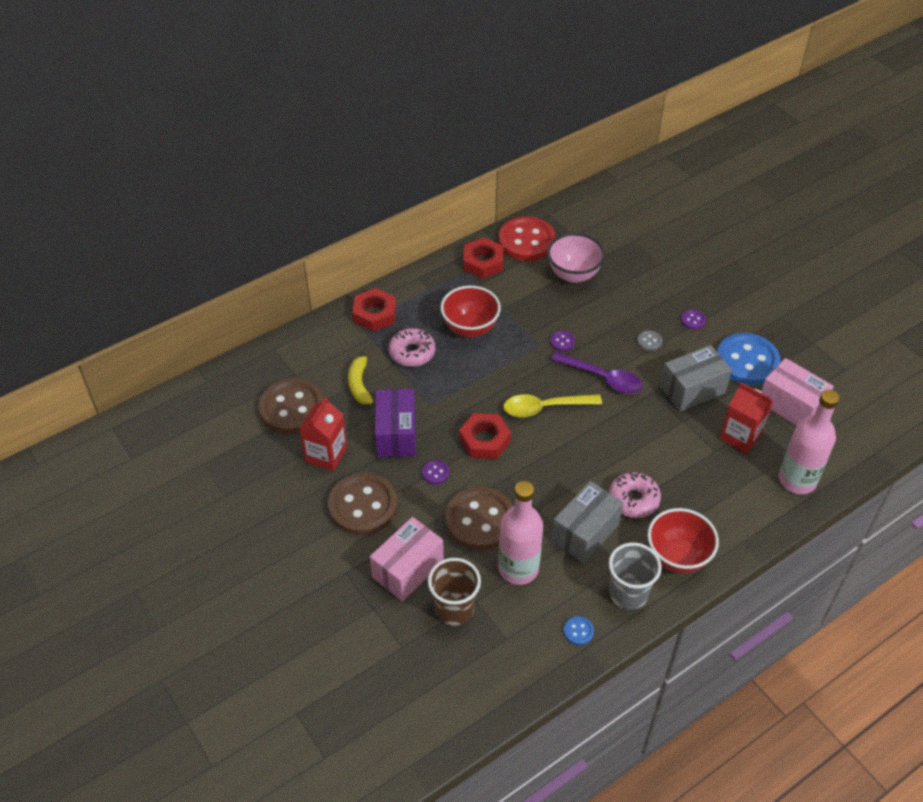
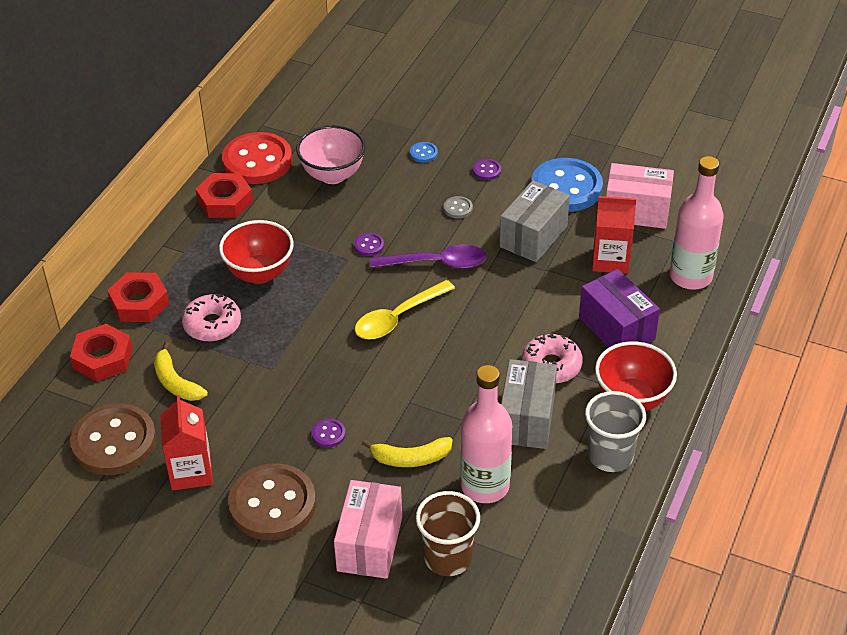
camera: 30 degrees left, 5 degrees down
purple box [375,389,416,457] -> purple box moved to [579,269,660,347]
brown button [445,487,513,550] -> yellow banana [362,437,453,467]
red nut [459,413,511,459] -> red nut moved to [70,324,133,382]
blue button [564,616,594,645] -> blue button moved to [410,142,438,163]

